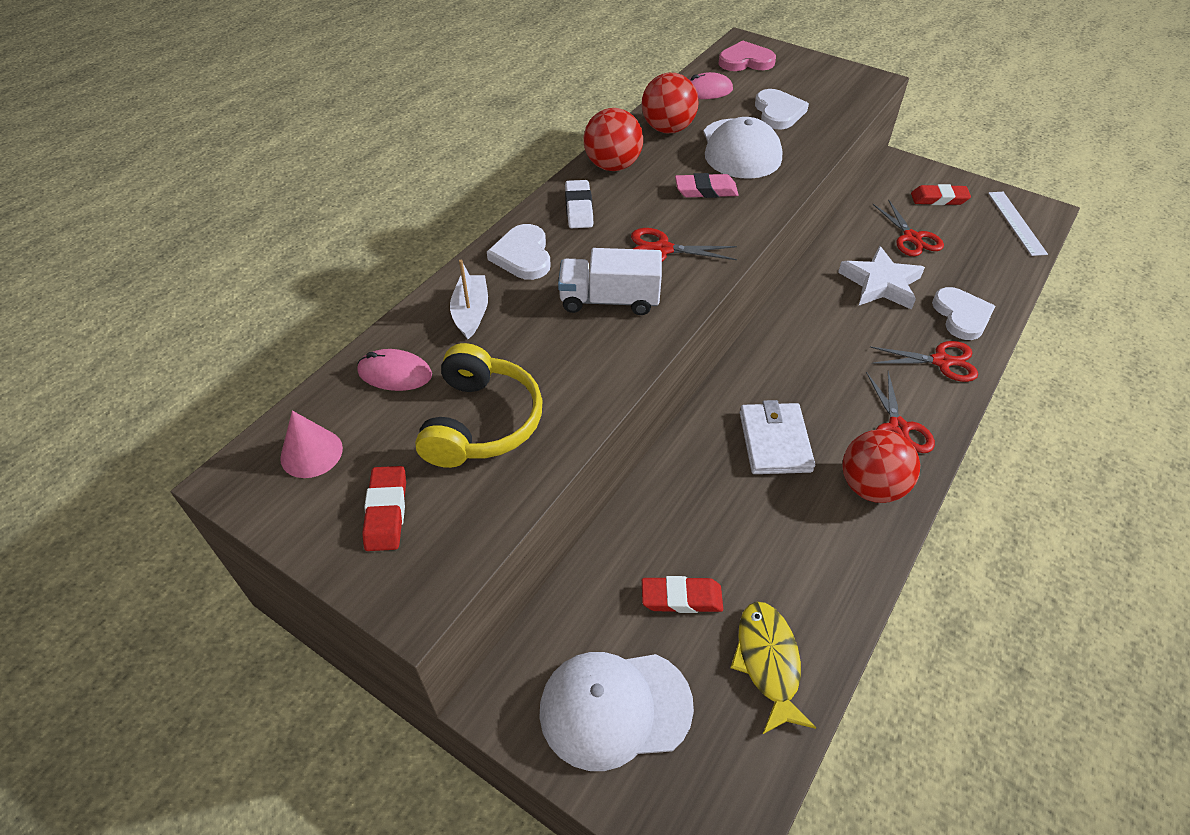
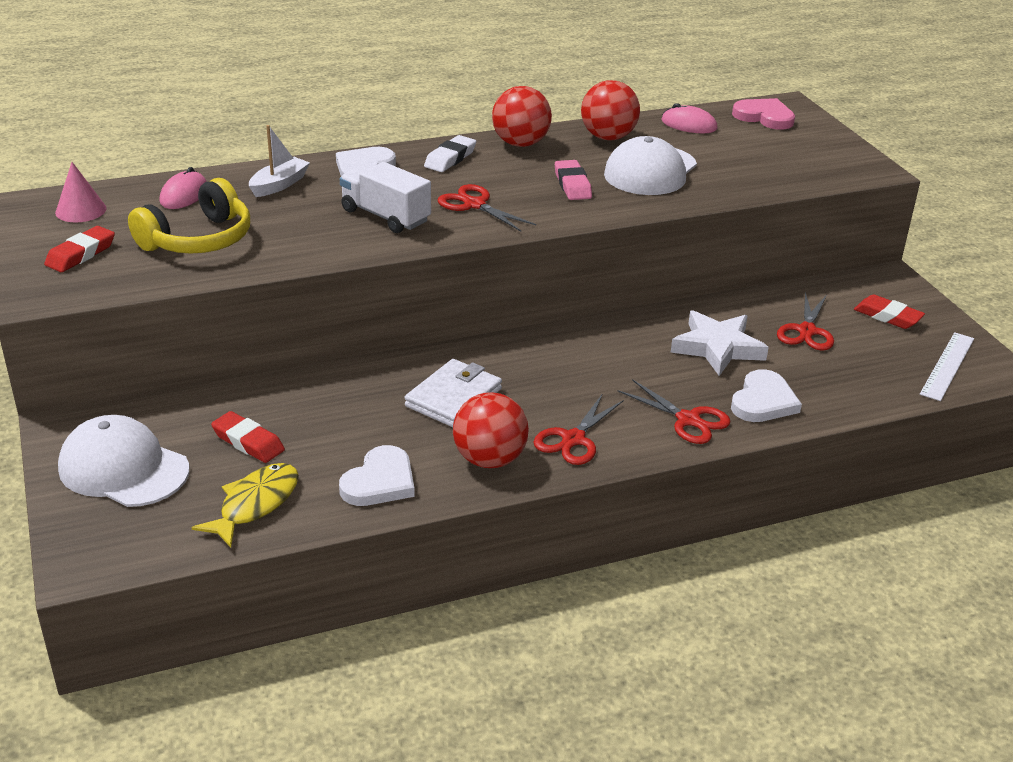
camera: 35 degrees right, 15 degrees down
pink mouse [357,349,432,391] -> pink mouse turned 60 degrees clockwise [160,167,207,209]
pink eraser [675,173,739,198] -> pink eraser turned 45 degrees clockwise [555,160,592,200]
white heart [755,89,809,130] -> white heart moved to [339,445,415,506]

